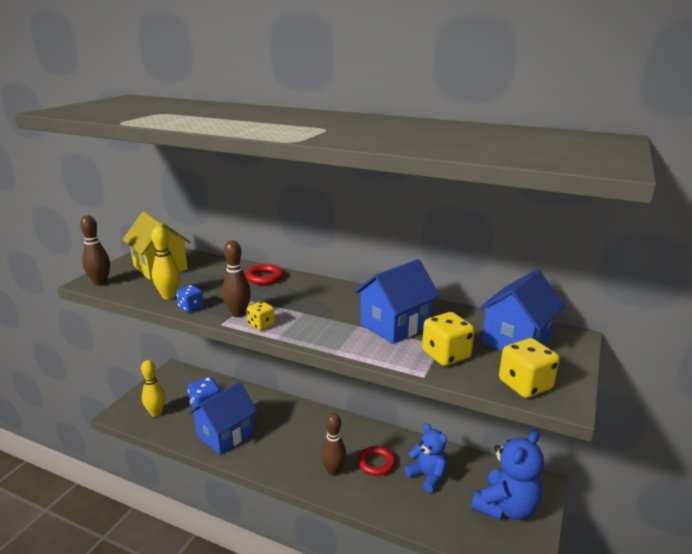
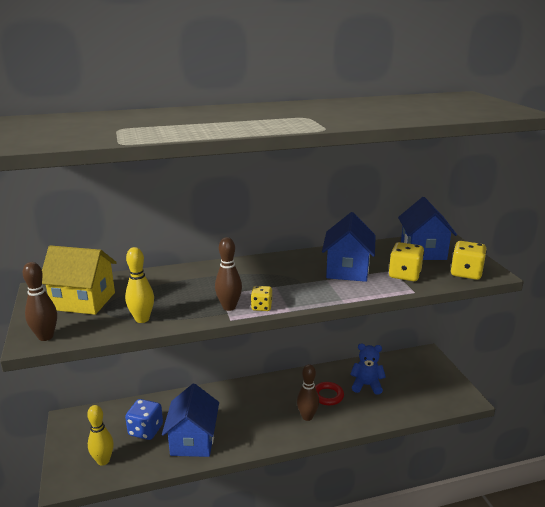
camera: 40 degrees left, 0 degrees up
blue dice [176,285,204,312] -> none
red ring [246,264,283,285] -> none
blue teddy bear [471,429,544,520] -> none

